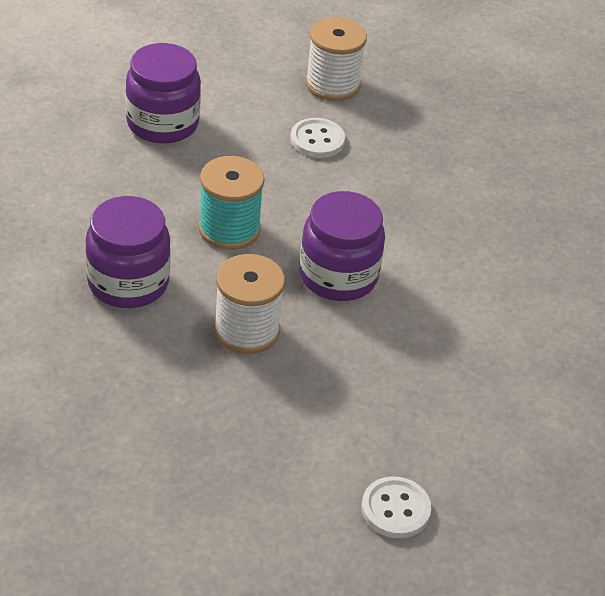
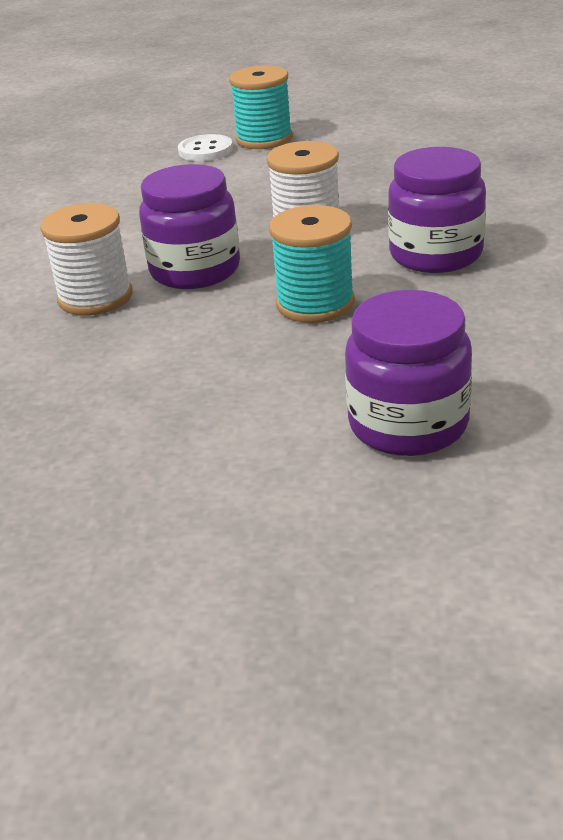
camera: 165 degrees left, 10 degrees down
white button [290,118,345,158] -> none
white spool [305,17,367,101] -> white spool moved to [40,203,133,315]
none -> turquoise spool [229,65,293,149]

